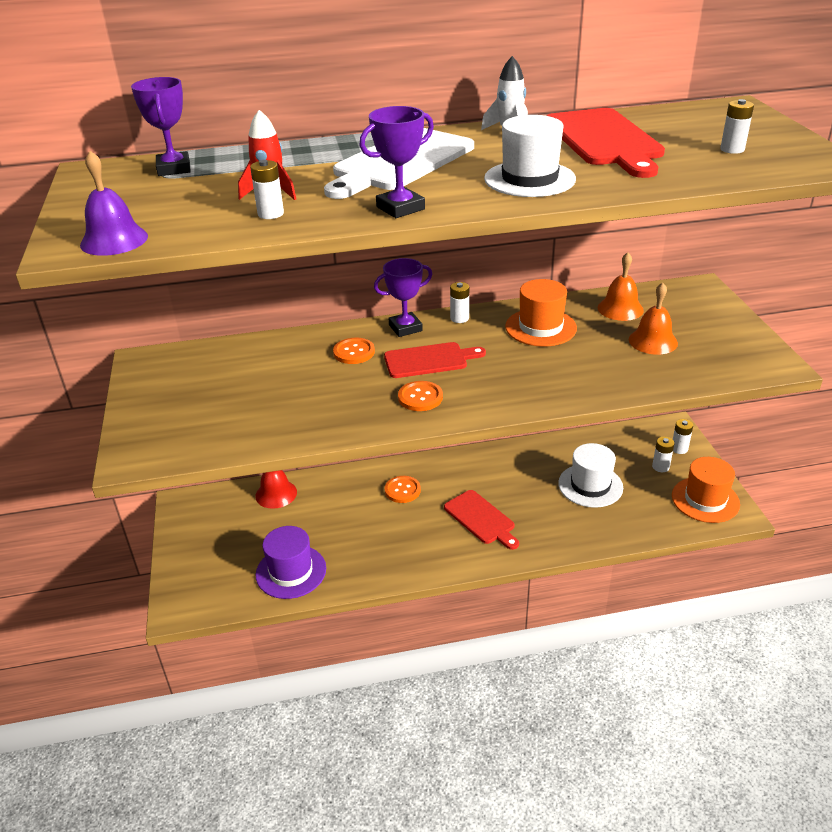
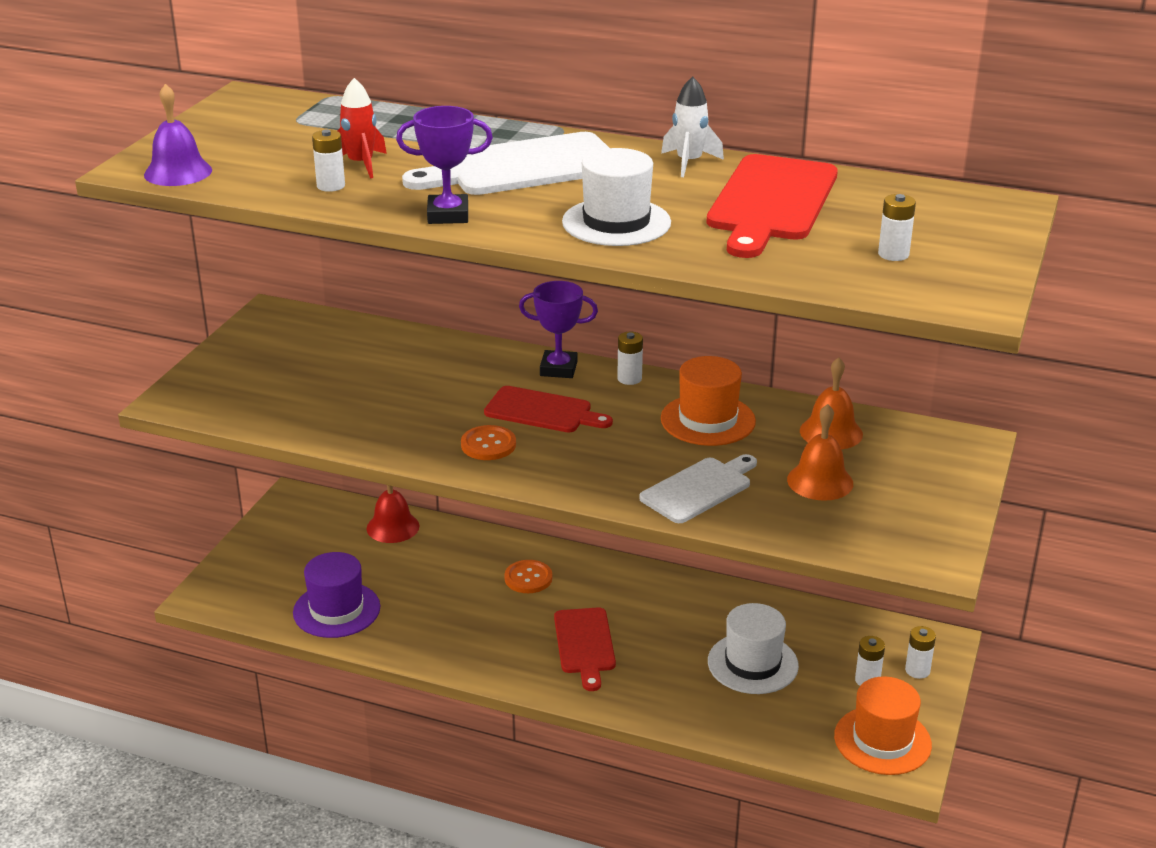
camera: 30 degrees right, 5 degrees down
purple trophy [131,77,191,176] -> none
orange button [333,338,375,364] -> none
none -> white cutting board [639,454,757,523]

